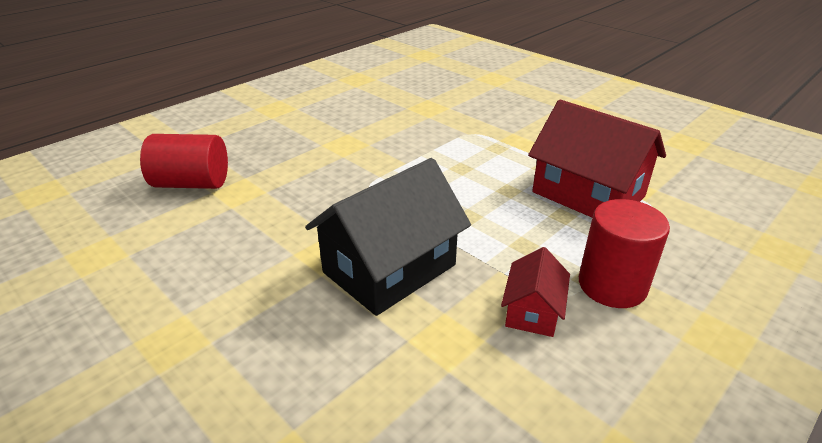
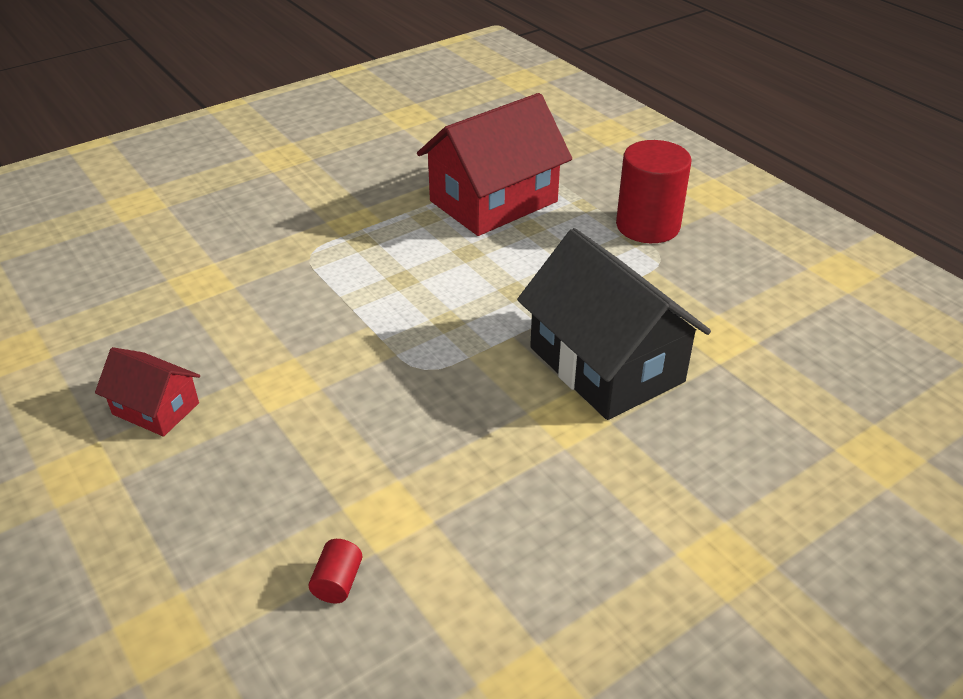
camera: 80 degrees left, 5 degrees up
red cylinder [140,134,228,189] -> red cylinder [309,539,362,603], size x0.41
red house [501,247,570,337] -> red house moved to [95,347,200,437]

